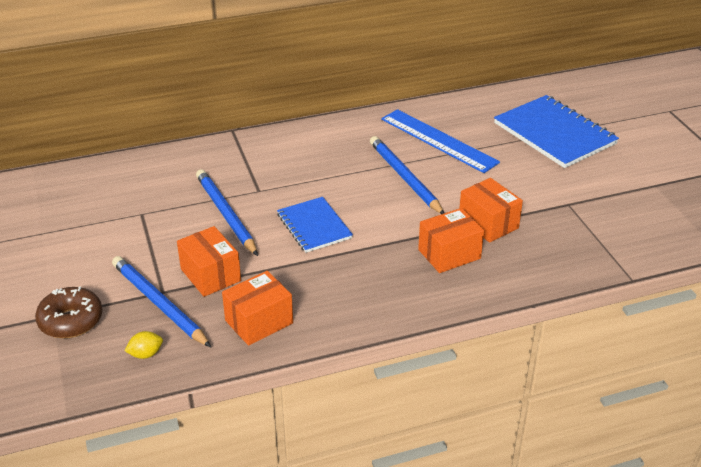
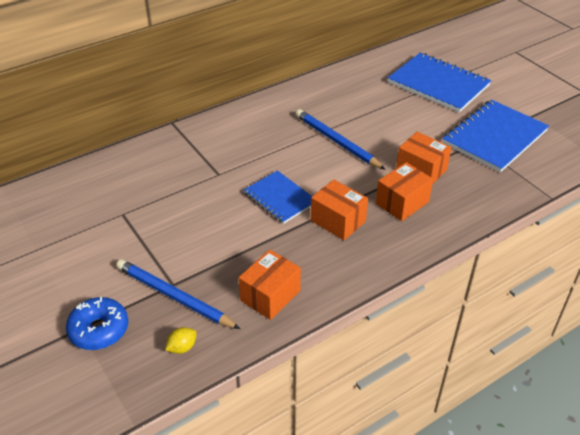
camera: 15 degrees left, 5 degrees up
brown donut [35,287,103,338] -> blue donut [66,297,128,350]
orange box [177,226,241,297] -> orange box moved to [311,180,368,240]
blue pencil [196,169,258,256] -> none
blue ruler [381,109,500,173] -> none
none -> blue notebook [442,100,549,172]

